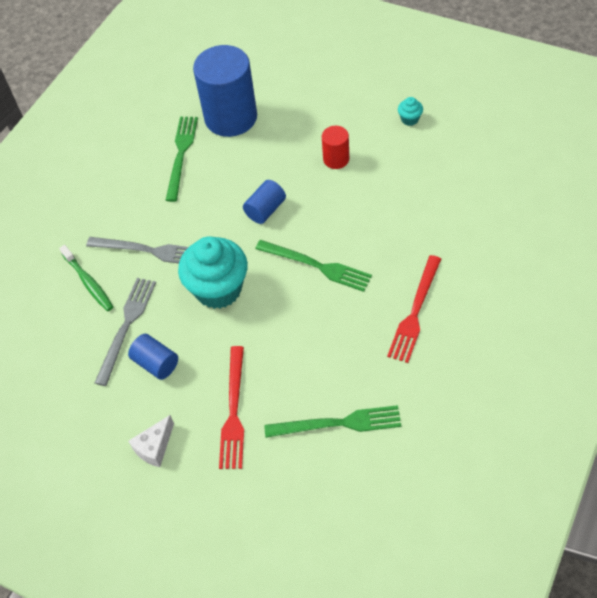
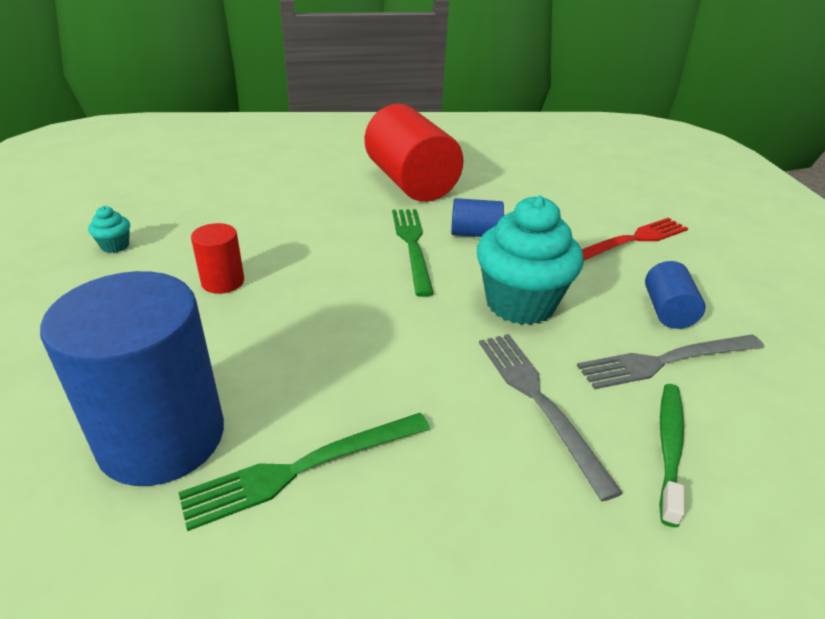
camera: 130 degrees left, 20 degrees down
white cheese [128,415,174,467] -> none
blue cylinder [243,180,286,224] -> blue cylinder moved to [451,198,504,237]
green fork [264,405,401,438] -> none
red fork [387,255,441,363] -> red cylinder [365,104,464,202]

